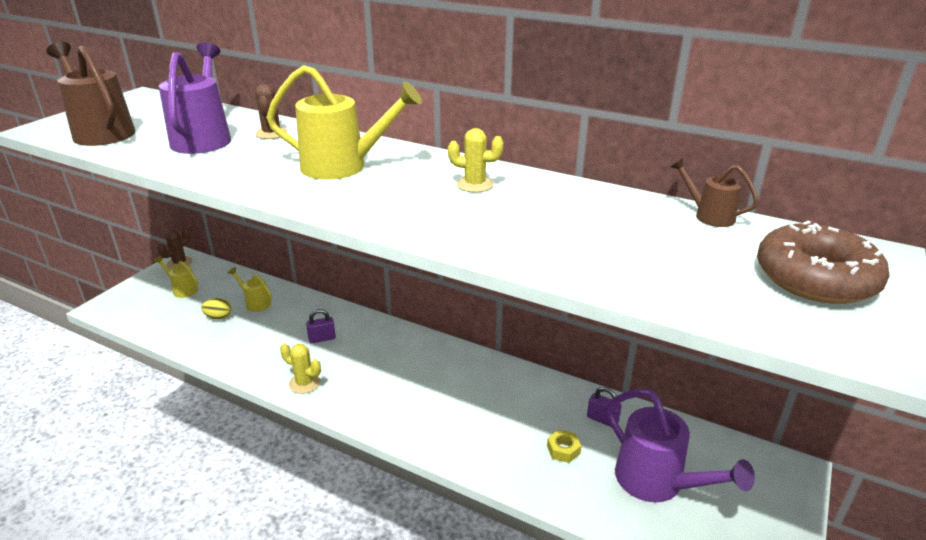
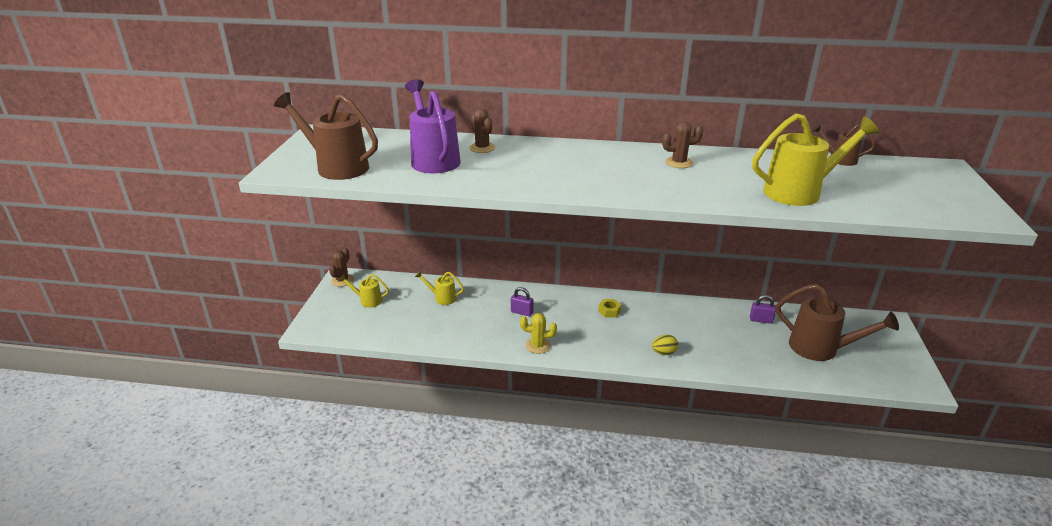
camera: 20 degrees left, 0 degrees up
yellow egg [201,298,231,320] -> yellow egg moved to [652,335,678,355]
yellow watering can [266,65,422,180] -> yellow watering can moved to [752,113,879,206]
purple padlock [306,309,336,343] -> purple padlock turned 60 degrees clockwise [511,287,533,316]
yellow cactus [448,128,504,192] -> brown cactus [662,122,703,168]
yellow nut [547,429,581,463] -> yellow nut moved to [598,299,621,318]
purple watering can [606,389,755,502] -> brown watering can [776,284,899,361]
brown donut [757,220,889,304] -> none

